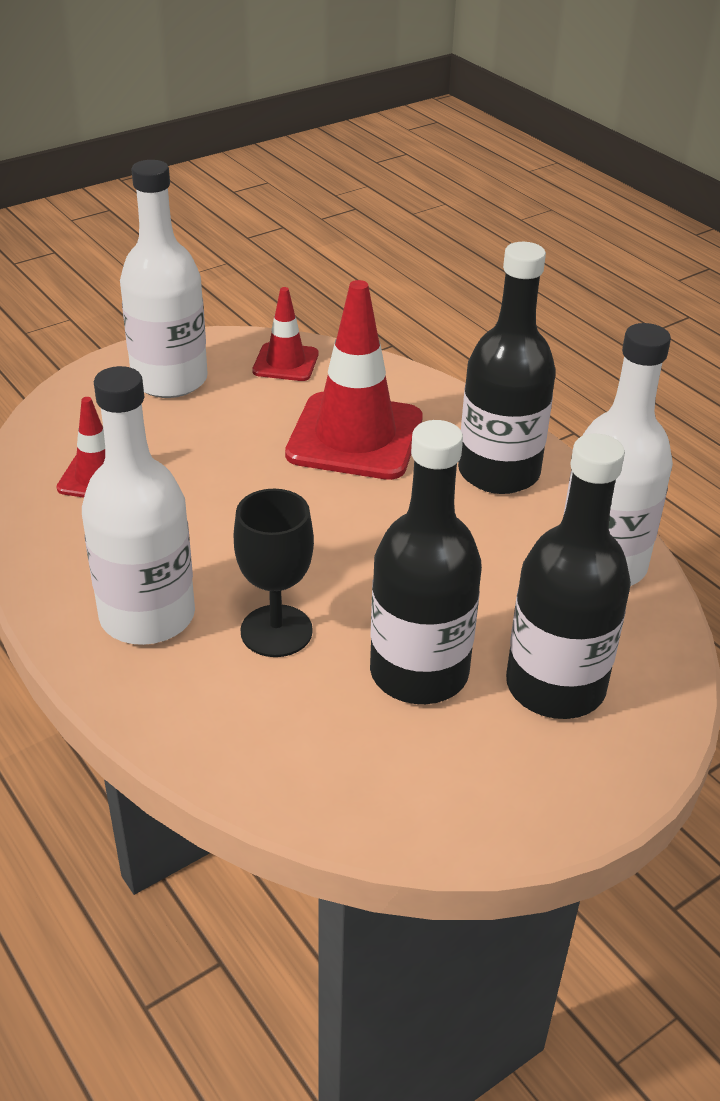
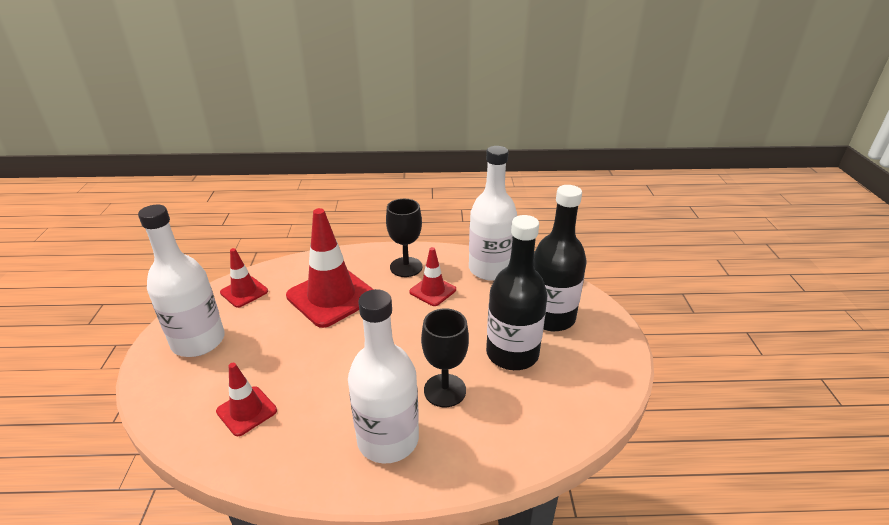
camera: 55 degrees left, 5 degrees down
black bottle [458,242,556,494] -> black goblet [386,199,422,277]
none -> red traffic cone [409,247,456,306]

